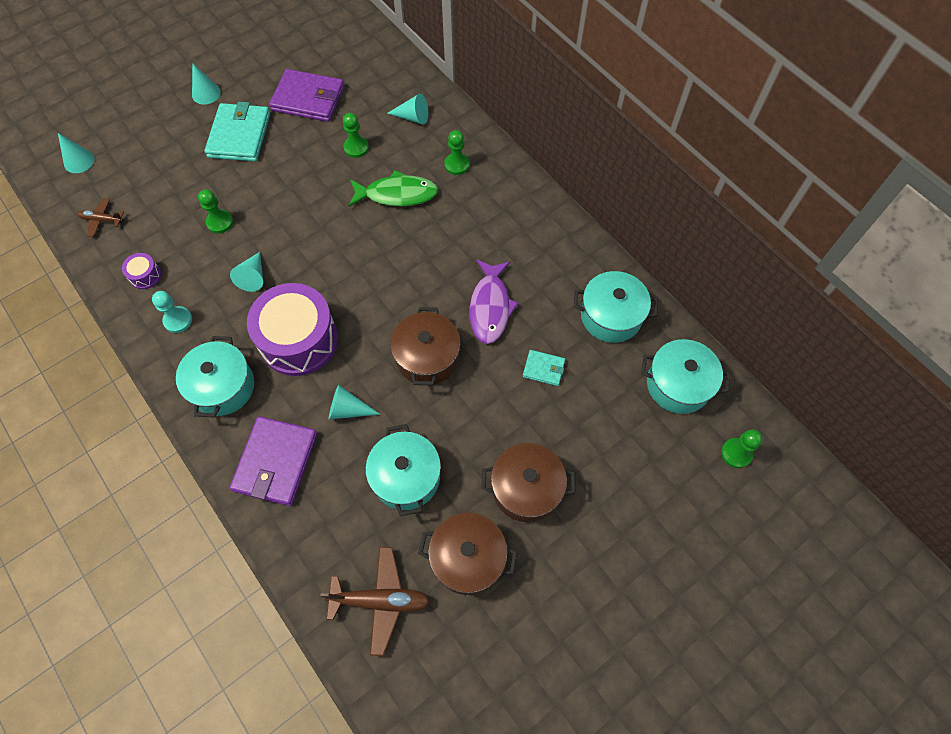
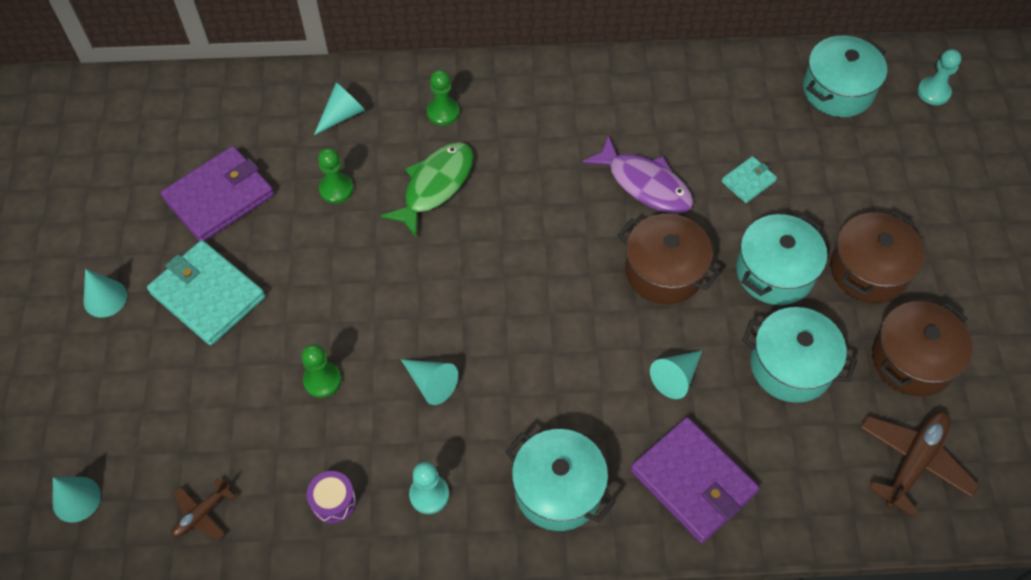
camera: 55 degrees left, 5 degrees down
purple drum [247,283,338,376] -> none
turquoise pot [574,271,658,343] -> turquoise pot moved to [736,214,827,305]
green pawn [721,429,763,468] -> turquoise pawn [917,49,961,105]

